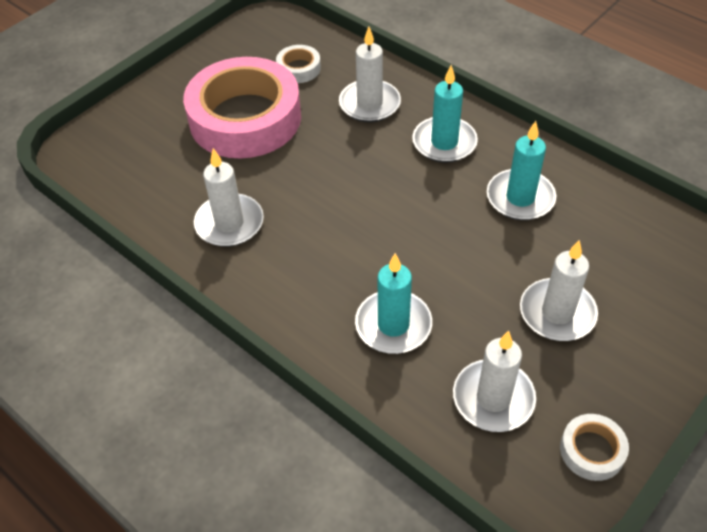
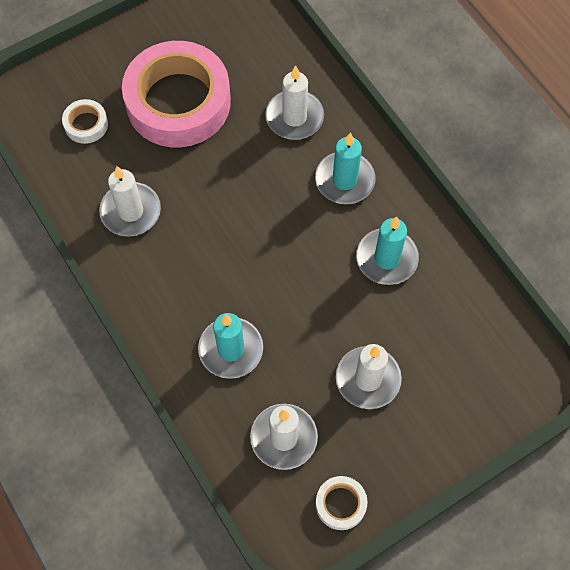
camera: 15 degrees right, 15 degrees up
white tape [276,45,321,83] -> white tape moved to [62,99,108,144]

